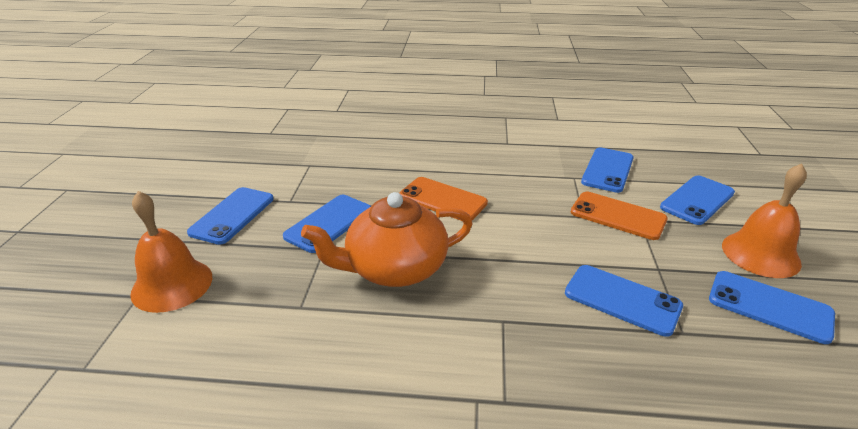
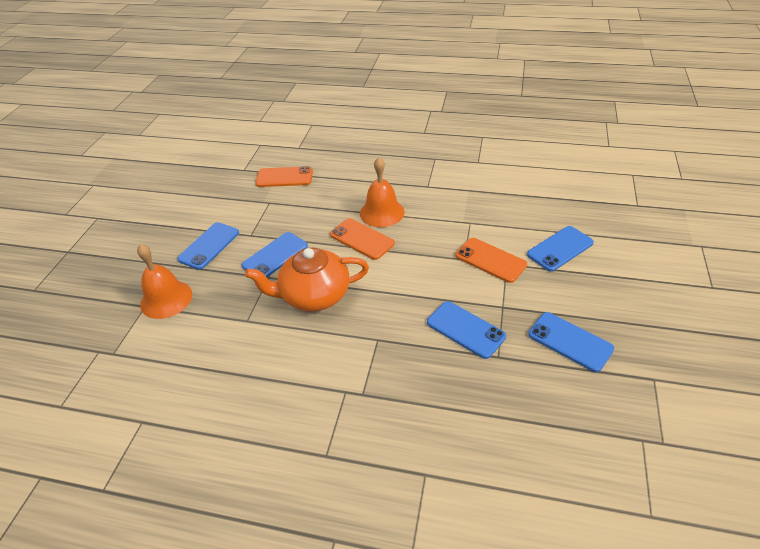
camera: 10 degrees right, 10 degrees up
blue phone [581,148,634,193] -> none
orange bell [722,164,807,278] -> orange bell moved to [360,157,405,227]
none -> orange phone [255,166,313,187]

